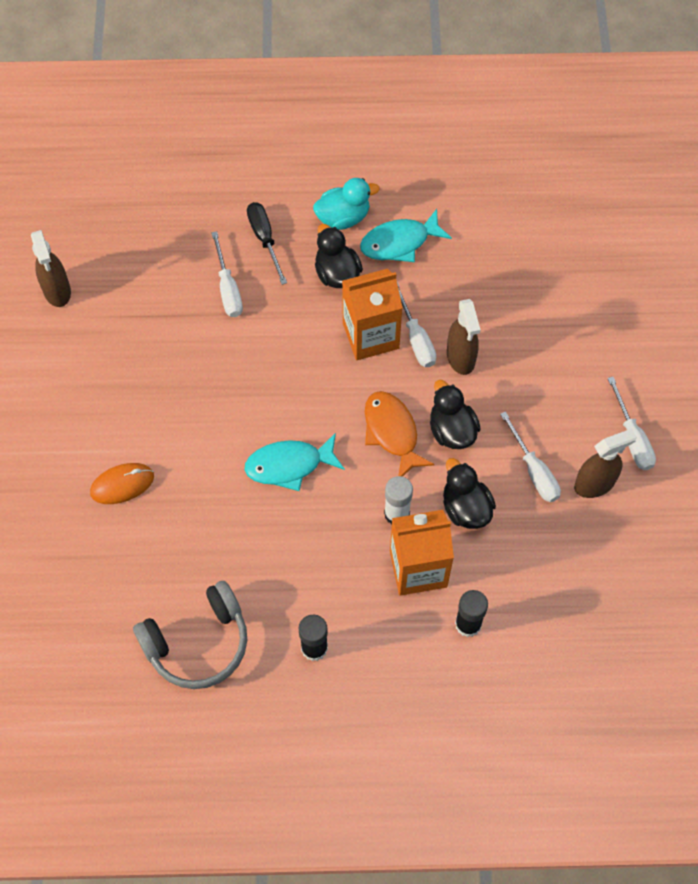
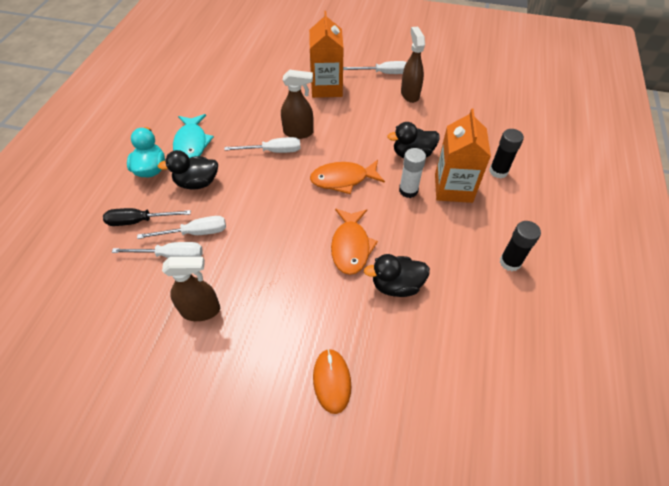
camera: 75 degrees left, 10 degrees down
brown spray bottle [31,230,71,307] -> brown spray bottle moved to [162,257,220,321]
grey headphones [133,581,247,689] -> none
turquoise fish [245,433,345,491] -> orange fish [331,209,378,275]
orange carton [342,269,403,360] -> orange carton moved to [309,11,344,98]
black duck [430,380,481,449] -> black duck moved to [364,254,430,297]
white screwdriver [500,411,561,502] -> white screwdriver moved to [137,216,226,239]

